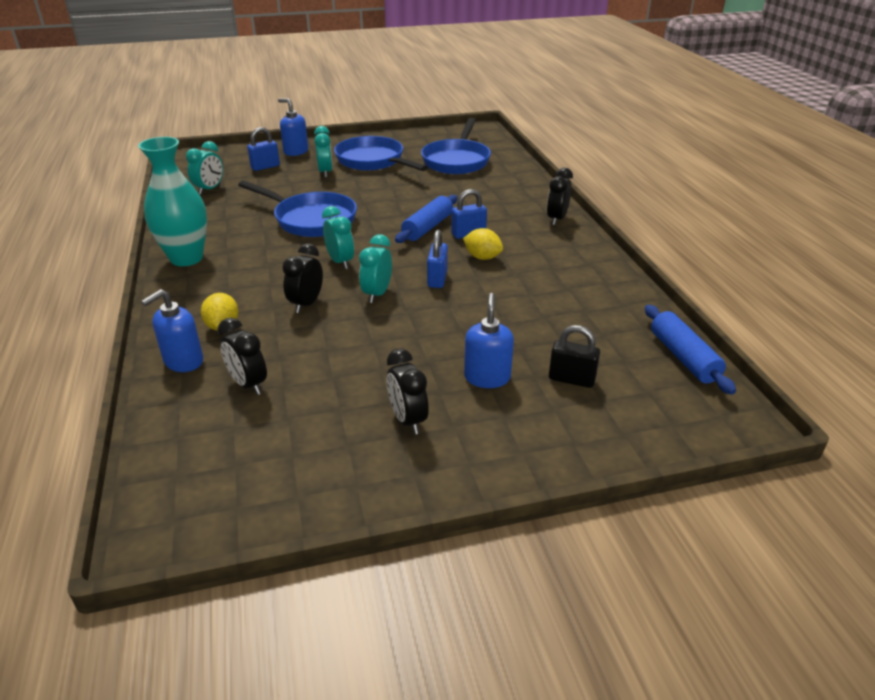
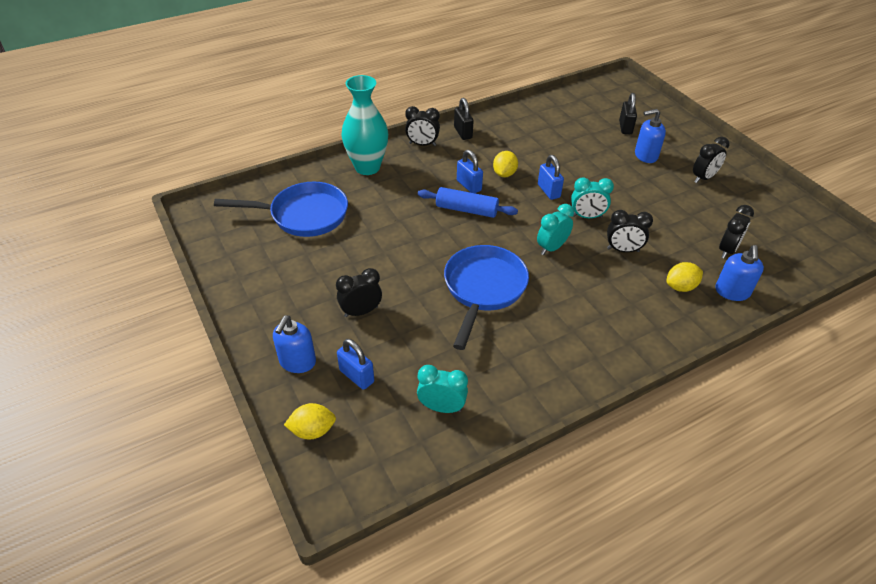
camera: 105 degrees left, 10 degrees up
turquoise vase [138,137,207,266] -> turquoise vase moved to [342,75,388,175]
blue soap dispenser [141,289,203,372] -> blue soap dispenser turned 75 degrees clockwise [715,245,764,301]
turquoise clock [314,126,333,178] -> black clock [336,268,382,317]
blue pan [334,136,428,171] -> none
blue padlock [427,230,448,288] -> blue padlock turned 75 degrees clockwise [538,155,564,200]
blue rolling pin [645,305,736,395] -> none
none -> yellow lemon [284,403,336,439]
none -> black padlock [454,98,474,140]

